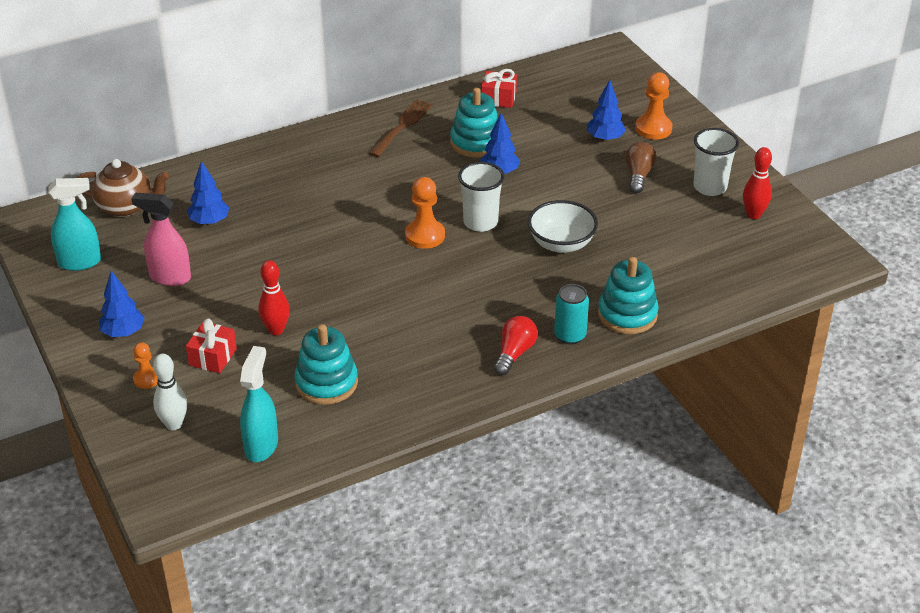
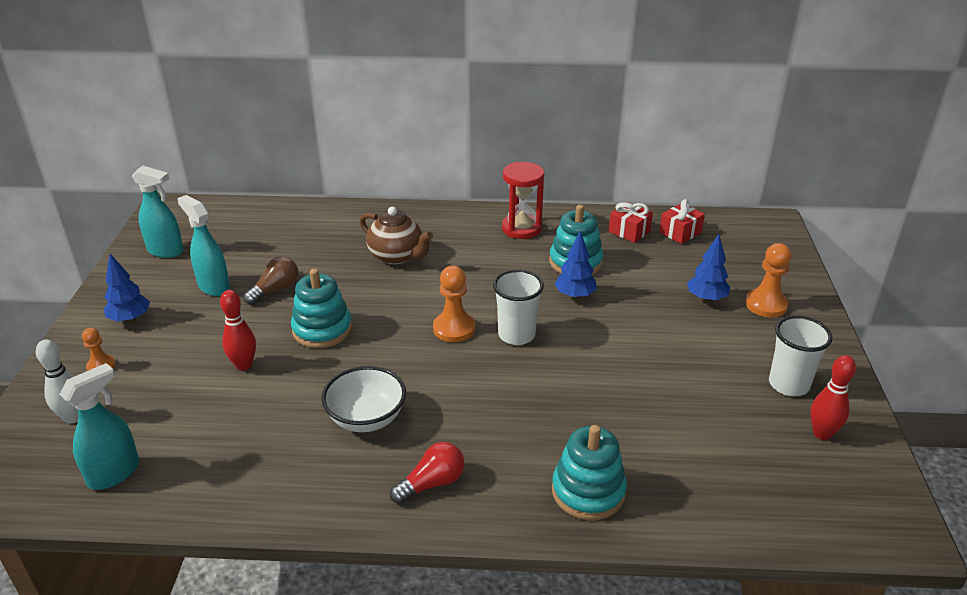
camera: 30 degrees right, 5 degrees down
brown teapot [76,159,169,217] -> brown teapot moved to [360,207,433,265]
pink spray bottle [131,193,191,286] -> turquoise spray bottle [177,195,230,296]
red gift [186,318,237,374] -> red gift moved to [659,199,705,244]
blue tree [188,161,229,225] -> none
turquoise stacking toy [295,324,358,405] -> turquoise stacking toy moved to [291,269,352,348]
brown fork [369,99,433,157] -> red hourglass [502,162,544,239]
white bowl [528,200,598,253] -> white bowl moved to [321,366,406,432]
turquoise can [554,284,589,345] -> none
brown light bulb [625,142,657,193] -> brown light bulb moved to [244,256,298,305]

